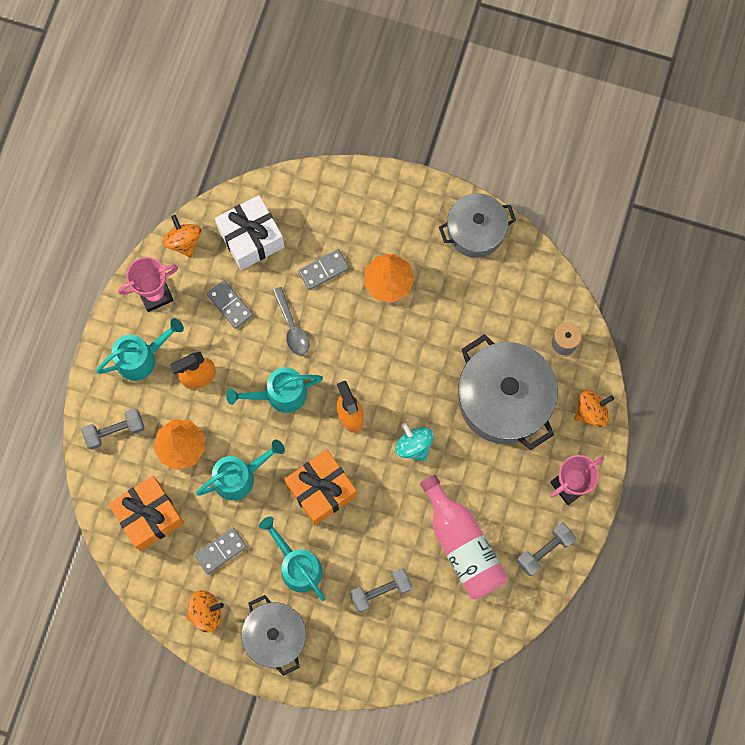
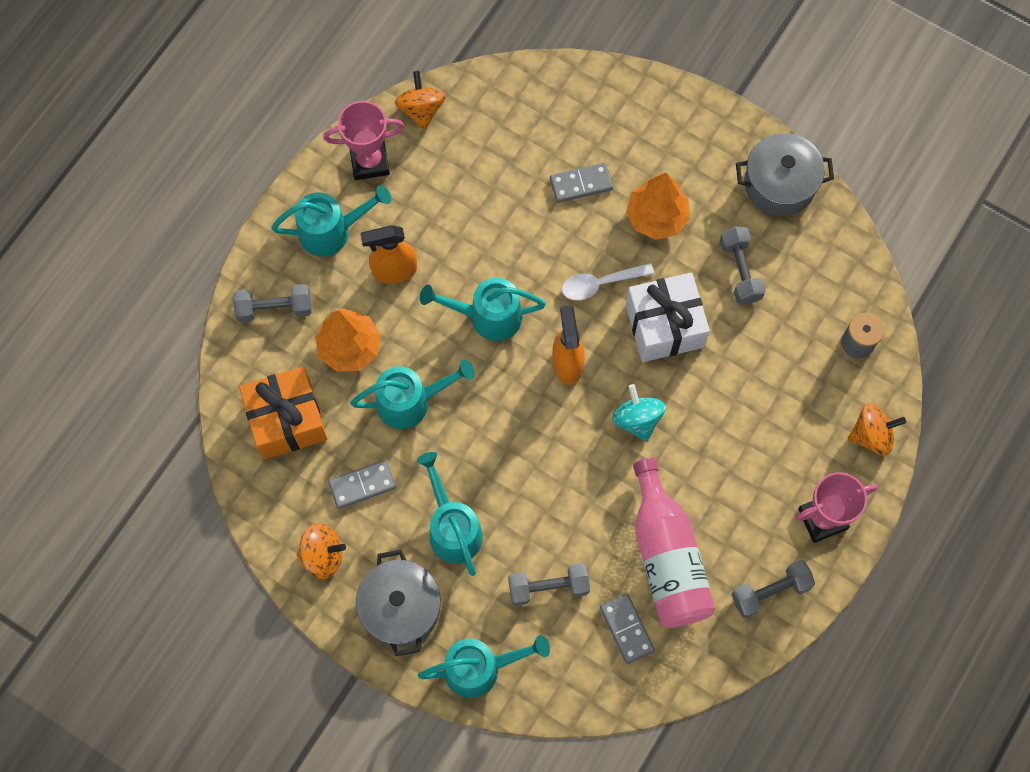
camera: 15 degrees right, 5 degrees down
grey domino [207,280,253,329] -> grey domino moved to [600,594,655,664]
white gift [215,195,284,270] -> white gift moved to [625,272,710,362]
grey spoon [272,287,309,355] -> none
orange gift [284,450,357,525] -> none
grey pot [458,334,558,450] -> none
none -> turquoise watering can [418,635,550,698]
none -> white spoon [562,263,654,300]
none -> grey dumbbell [720,226,766,304]

